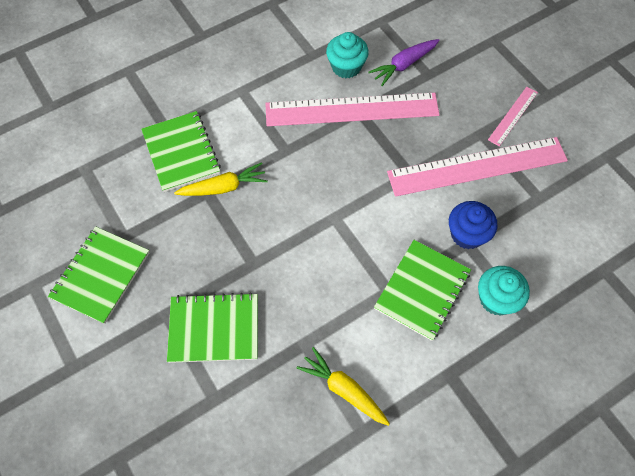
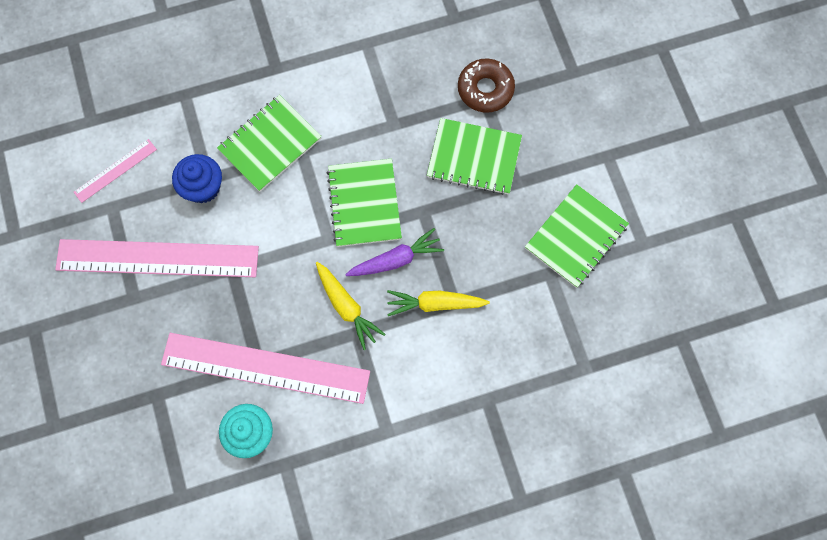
camera: 165 degrees left, 10 degrees up
green notebook [141,111,221,192] -> green notebook moved to [327,159,402,247]
yellow carrot [297,347,390,426] -> yellow carrot moved to [316,262,386,350]
purple carrot [368,39,440,86] -> purple carrot moved to [345,228,444,276]
turquoise cupcake [478,266,530,316] -> none
pink ruler [488,87,538,146] -> pink ruler moved to [74,139,157,203]
none -> brown donut [458,59,515,113]

